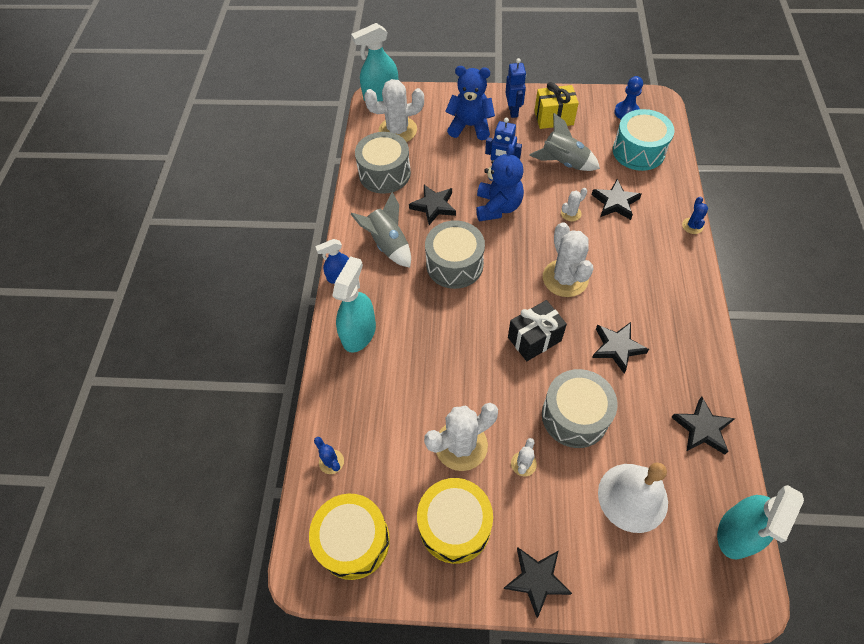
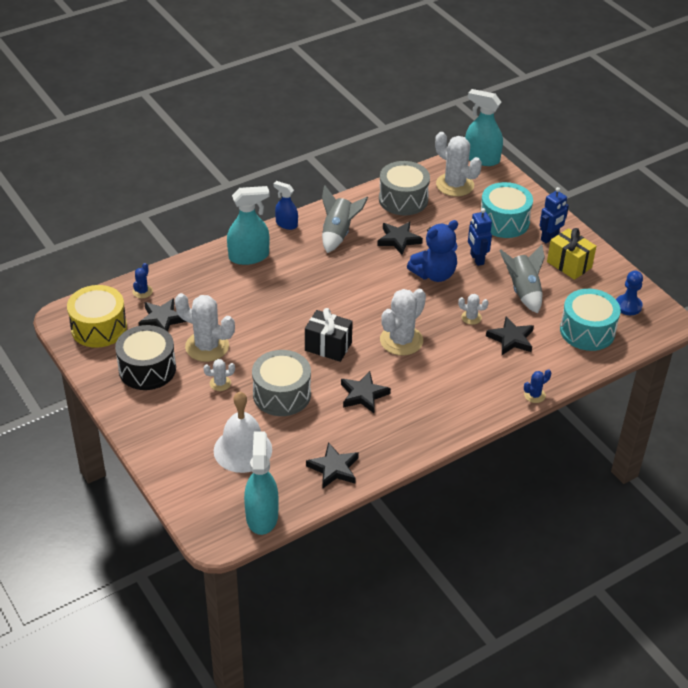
camera: 50 degrees right, 15 degrees down
yellow drum [417,478,493,564] -> black drum [115,325,176,390]
grey drum [425,220,485,289] -> none
blue teddy bear [445,66,495,140] -> turquoise drum [481,182,533,238]
black star [503,547,572,618] -> black star moved to [138,298,187,332]
turquoise spray bottle [717,485,804,560] -> turquoise spray bottle turned 90 degrees clockwise [244,432,279,535]

